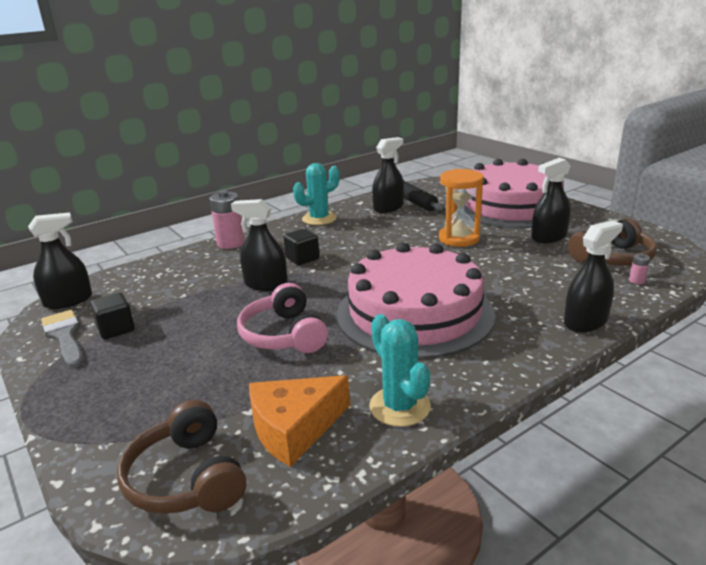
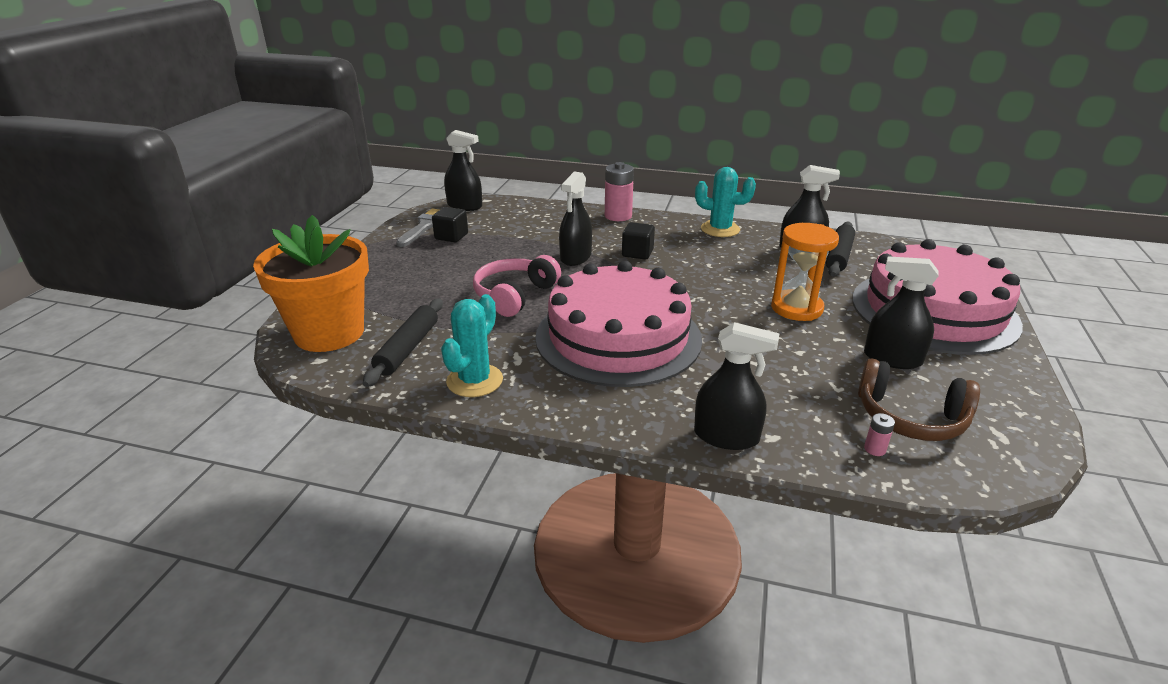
camera: 50 degrees right, 5 degrees up
brown headphones [117,400,246,514] -> orange flower pot [253,215,369,352]
black spray bottle [231,199,288,291] -> black spray bottle turned 135 degrees counterclockwise [559,172,592,266]
orange cheese [249,375,350,467] -> black rolling pin [363,298,443,387]

